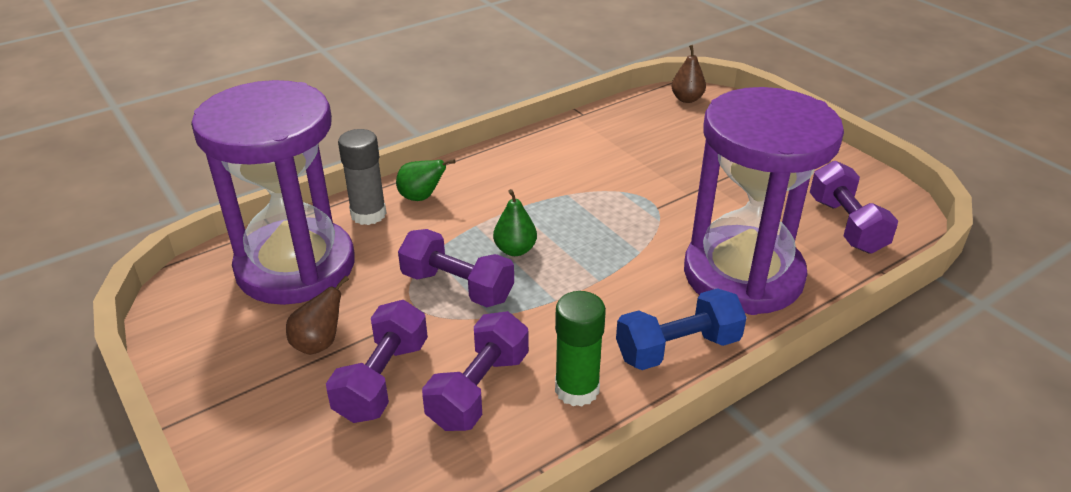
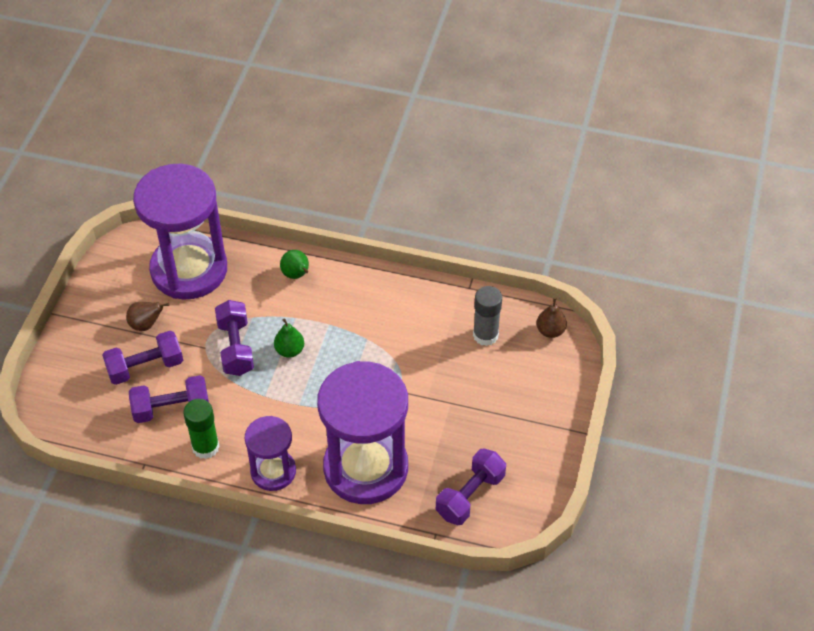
camera: 50 degrees right, 15 degrees up
grey glue stick [338,129,386,225] -> grey glue stick moved to [473,286,502,346]
blue dumbbell [616,288,747,370] -> purple hourglass [245,416,296,491]

